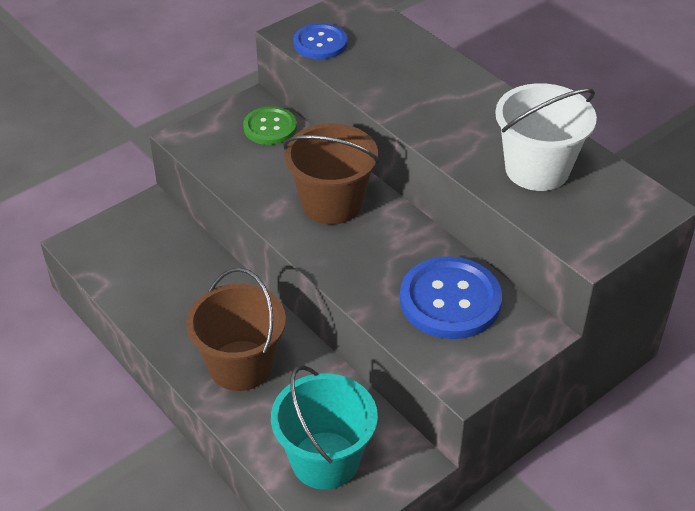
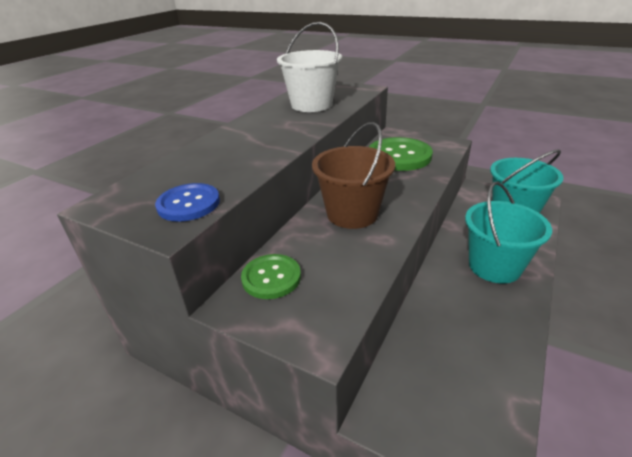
camera: 110 degrees left, 10 degrees down
brown bucket [186,268,286,391] -> turquoise bucket [465,182,552,283]
blue button [400,256,502,339] -> green button [369,137,433,171]

